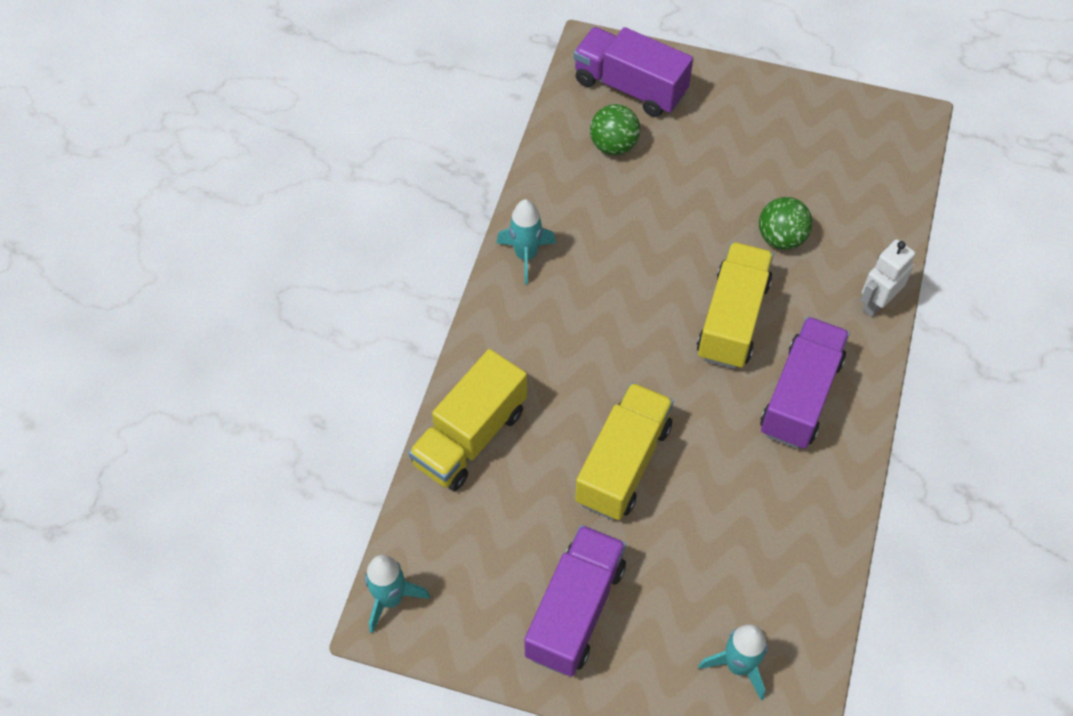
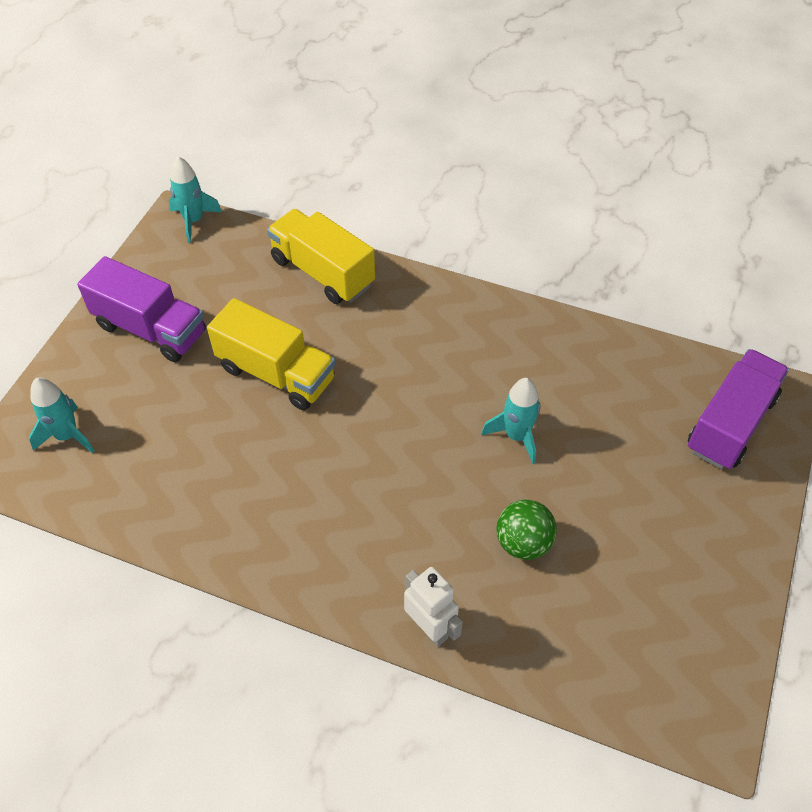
camera: 95 degrees right, 5 degrees down
turquoise rocket [497,199,556,285] -> turquoise rocket moved to [481,378,540,464]
green ball [590,104,640,155] -> none
yellow truck [697,242,774,369] -> none
purple truck [760,317,850,449] -> none

